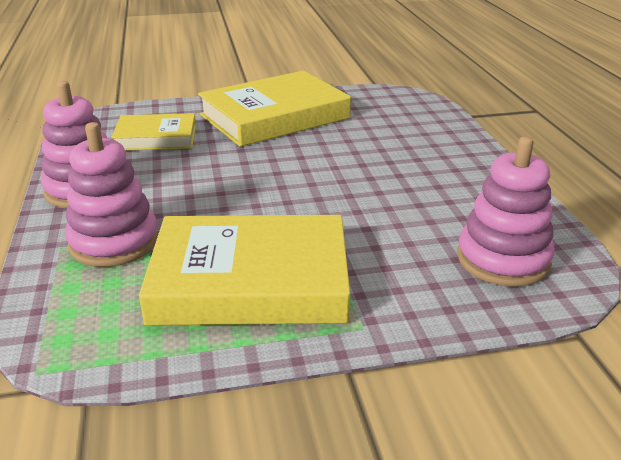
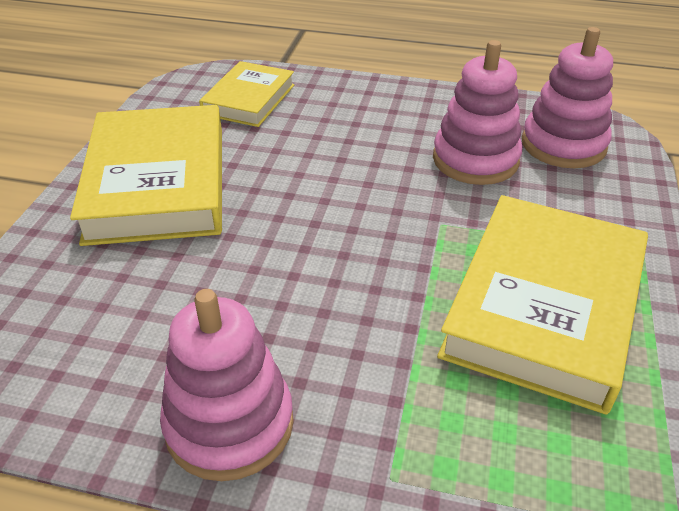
camera: 65 degrees left, 10 degrees up
pink stacking toy [65,122,158,267] -> pink stacking toy moved to [433,40,522,185]
yellow book [111,113,196,151] -> yellow book moved to [199,61,295,127]

